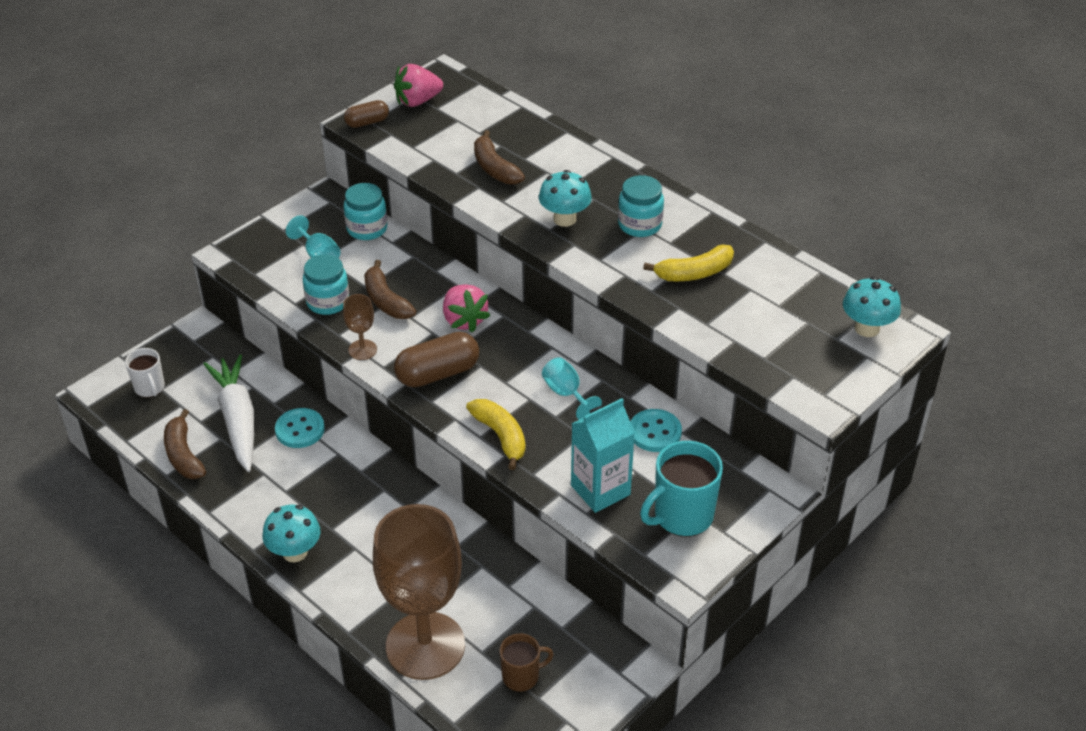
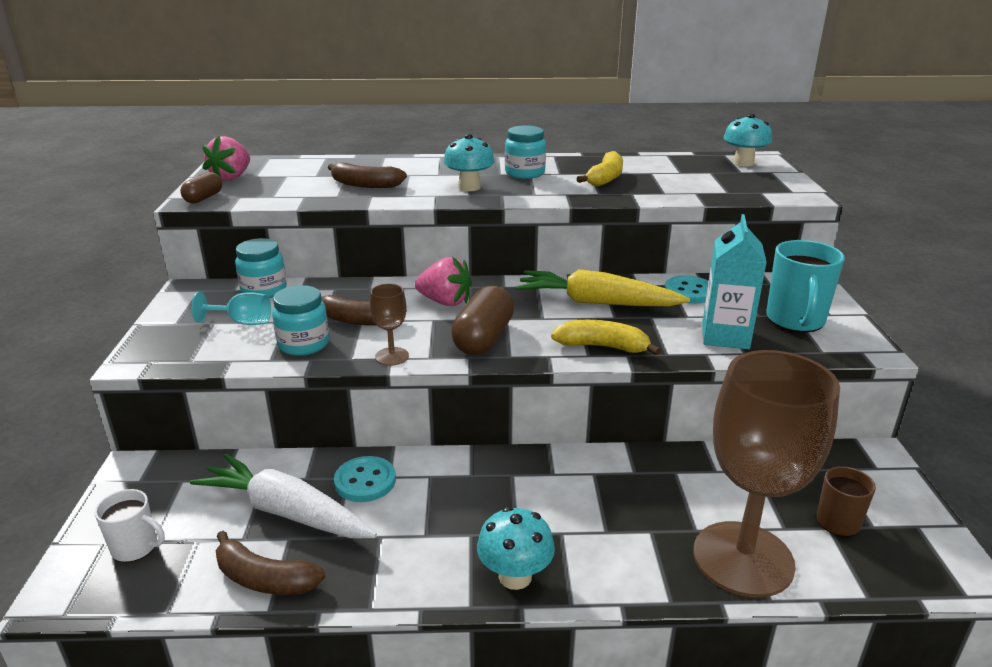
camera: 45 degrees left, 15 degrees down
turquoise goblet [542,357,602,420] -> yellow carrot [516,269,690,306]

